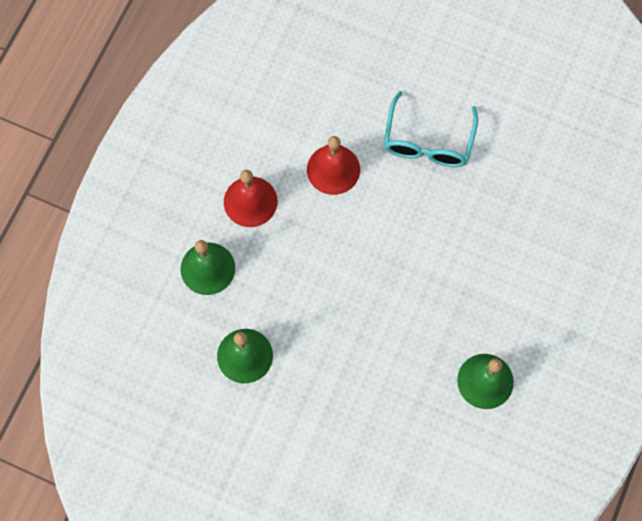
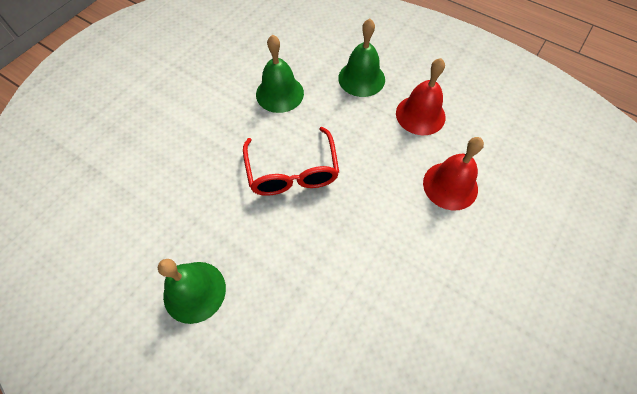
camera: 100 degrees right, 10 degrees down
turquoise glasses [384,91,478,167] -> none
none -> red glasses [243,127,339,196]

